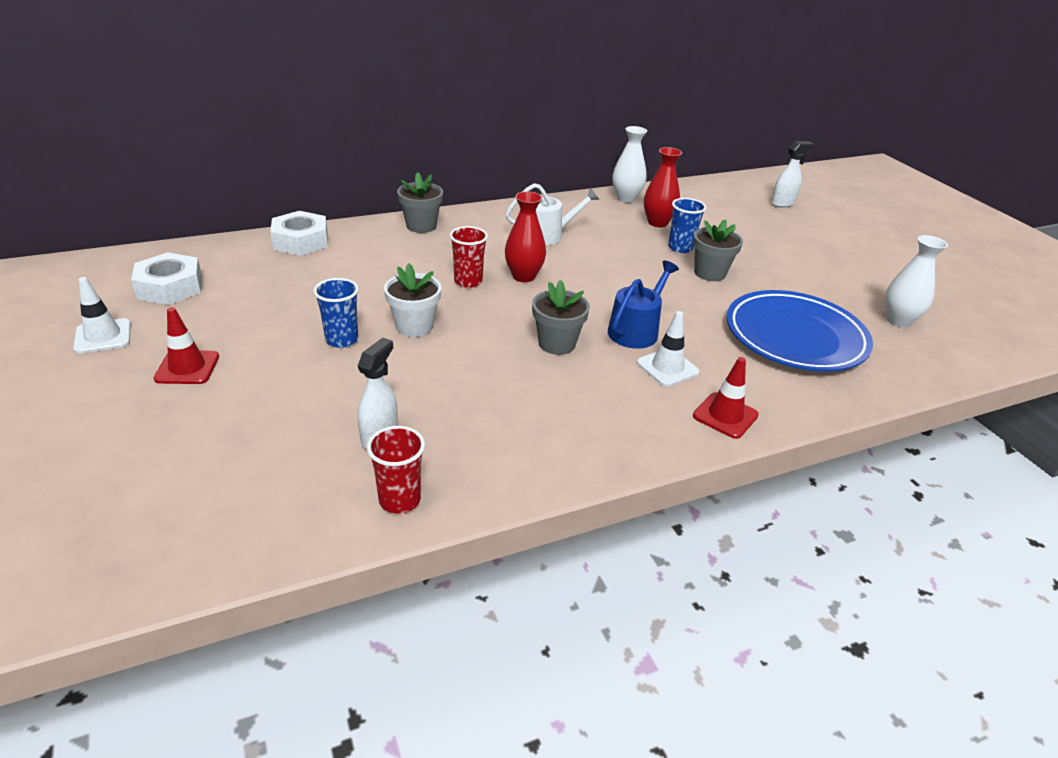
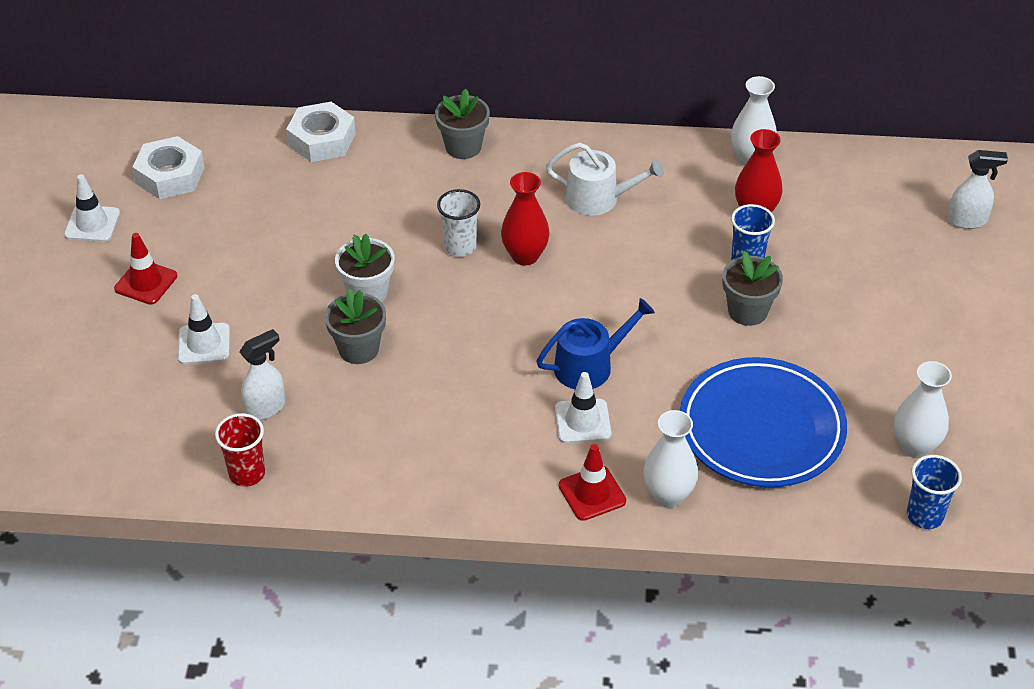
camera: 30 degrees right, 10 degrees up
blue cup [313,278,359,348] -> blue cup moved to [907,455,962,529]
red cup [450,226,488,288] -> white cup [437,189,480,257]
grey flower pot [532,280,590,355] -> grey flower pot moved to [325,289,386,364]
none -> white traffic cone [178,294,230,364]
none -> white vase [643,410,698,508]

